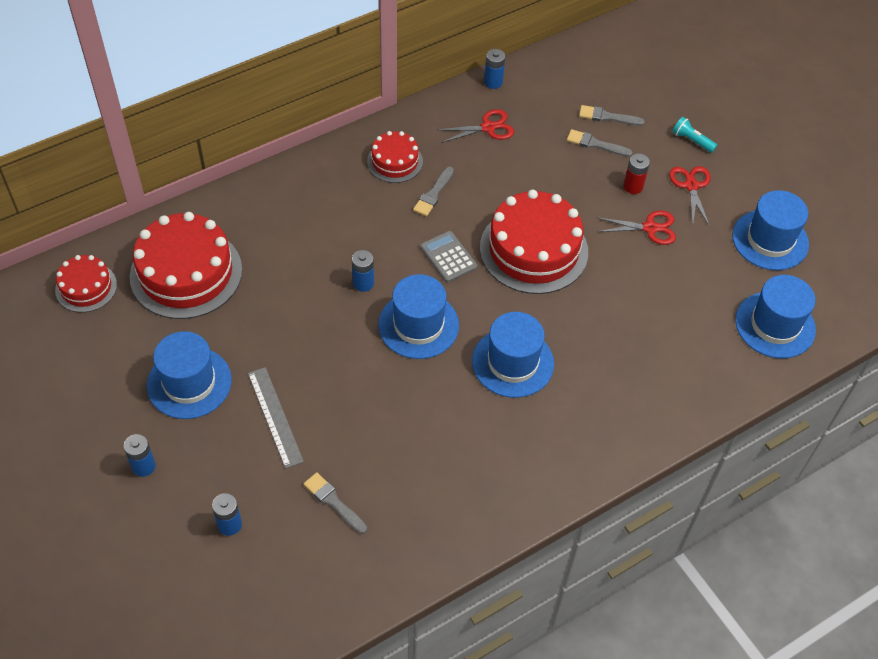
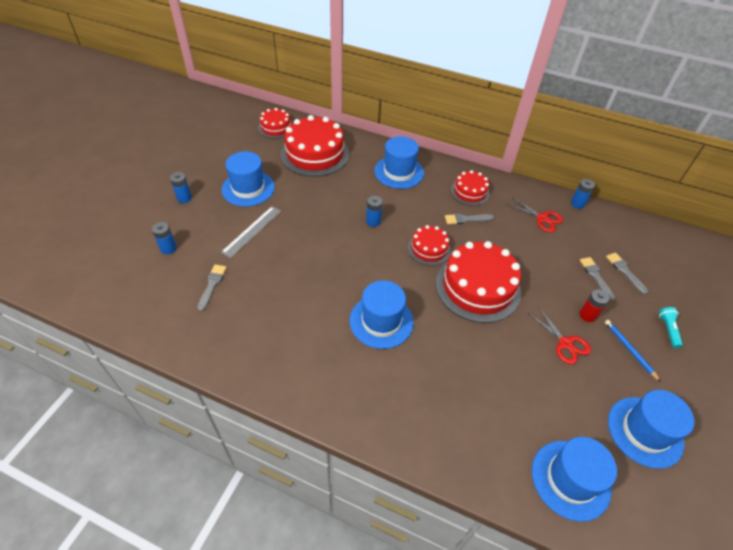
camera: 55 degrees right, 5 degrees down
blue hat [378,274,459,359] -> blue hat moved to [374,136,424,189]
grey calculator [420,231,477,282] -> red cake [408,225,451,266]
red scissors [669,166,711,227] -> blue pencil [605,320,661,382]

